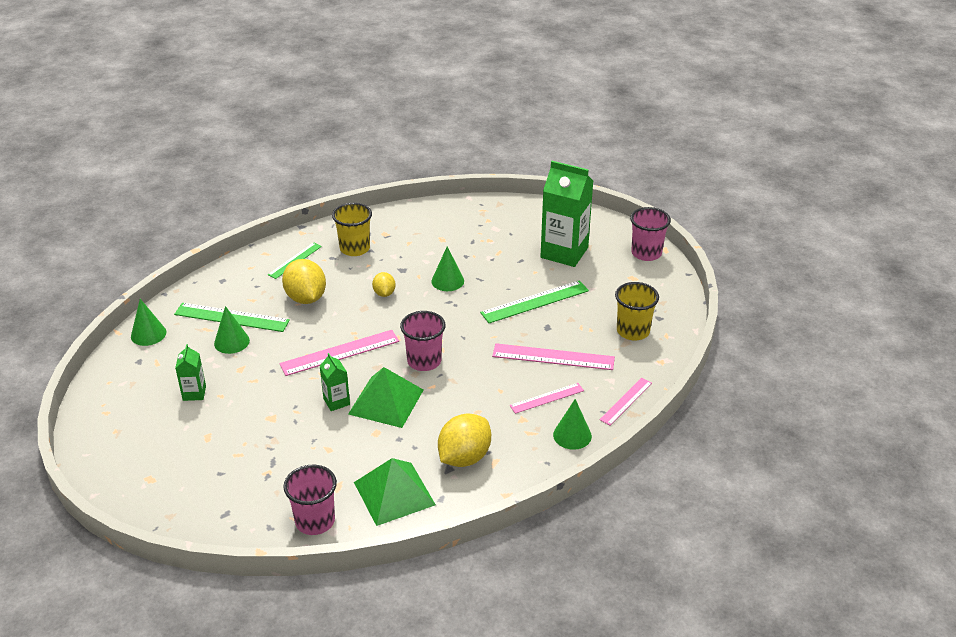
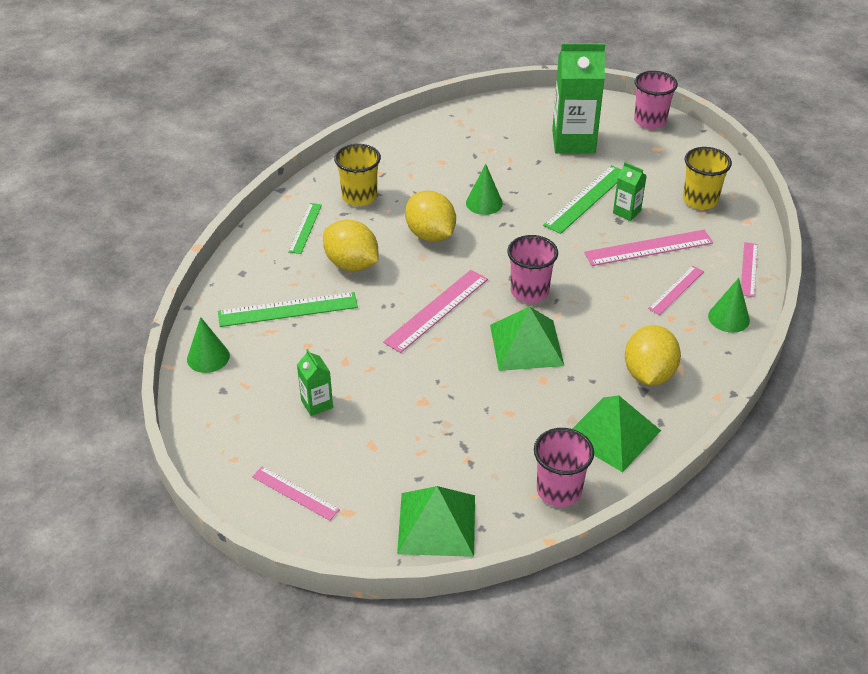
camera: 25 degrees left, 5 degrees up
green cone [214,306,250,354] -> none
green carton [320,353,350,411] -> green carton moved to [613,162,647,221]
yellow lemon [372,272,396,297] -> yellow lemon [405,191,456,242], size x1.83
none -> pink ruler [252,466,340,521]
none -> green pyramid [397,486,475,557]

